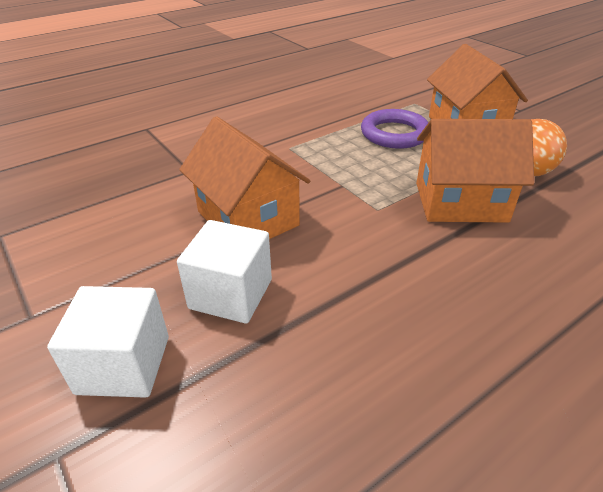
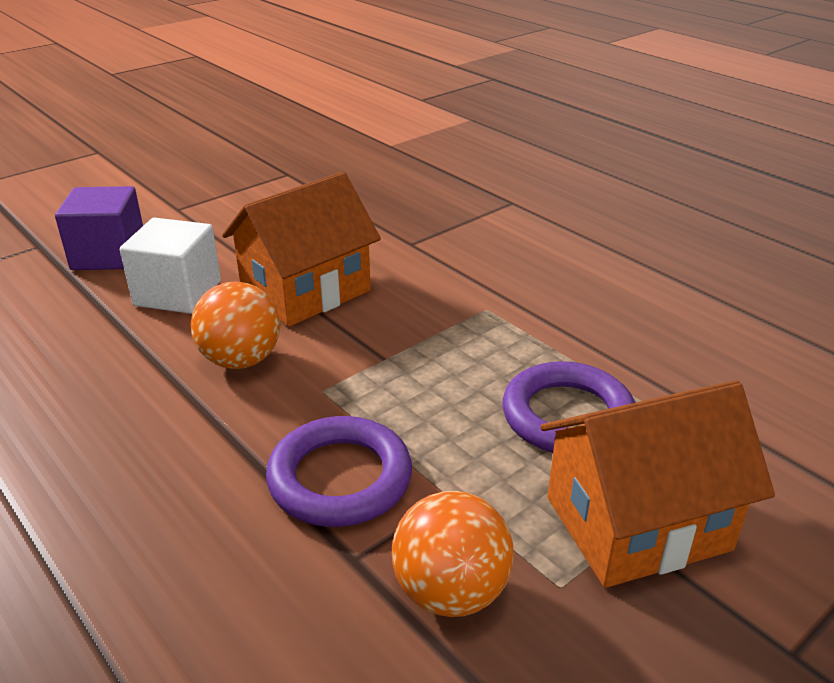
camera: 85 degrees right, 5 degrees down
white cube [47,286,169,398] -> purple cube [55,186,143,270]
orange house [416,119,534,223] -> purple ring [266,416,412,527]
none -> orange ball [191,281,280,369]

